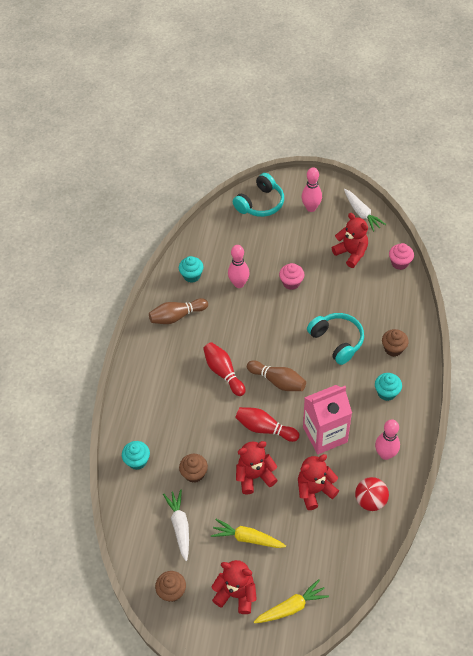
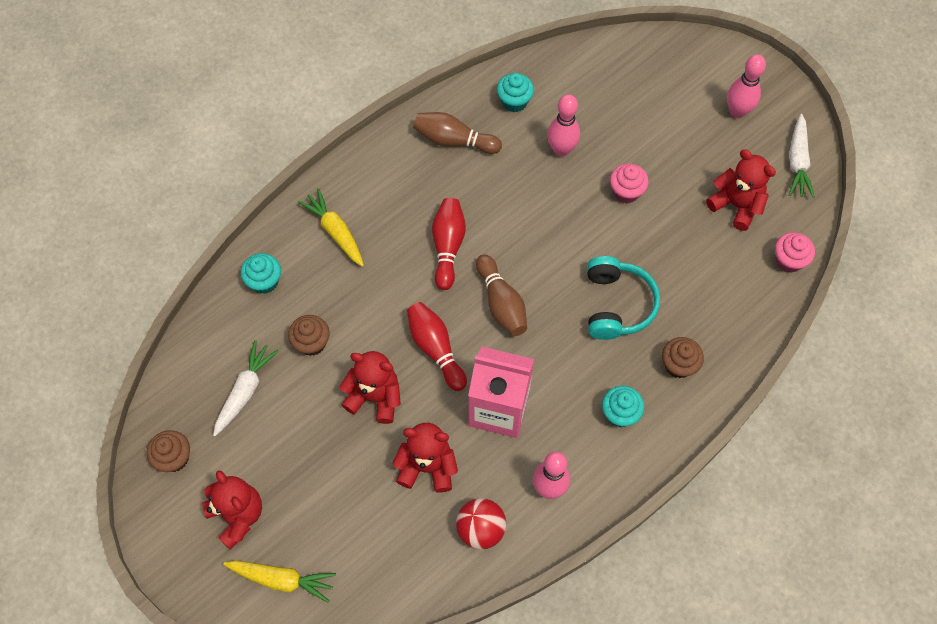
camera: 35 degrees right, 10 degrees up
yellow carrot [211,519,286,548] -> yellow carrot moved to [298,188,364,267]
turquoise headphones [233,173,284,217] -> none
red teddy bear [332,213,368,268] -> red teddy bear turned 45 degrees counterclockwise [706,149,776,231]

